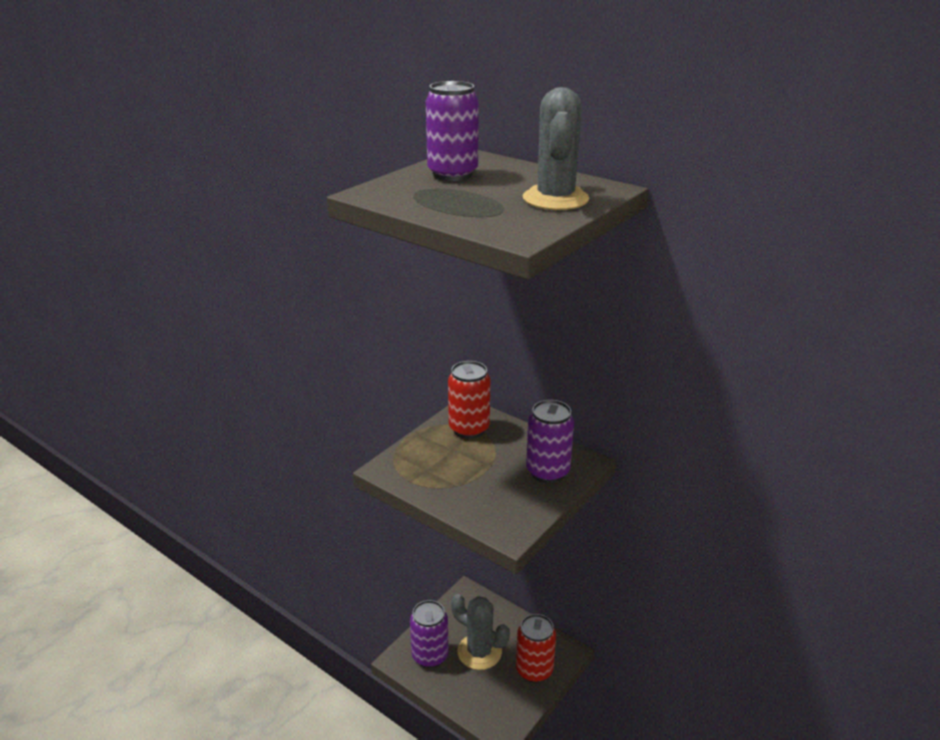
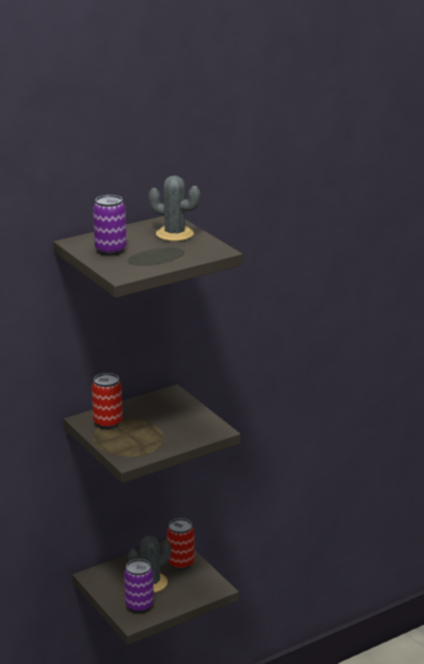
camera: 70 degrees left, 5 degrees down
purple can [526,400,574,483] -> none

